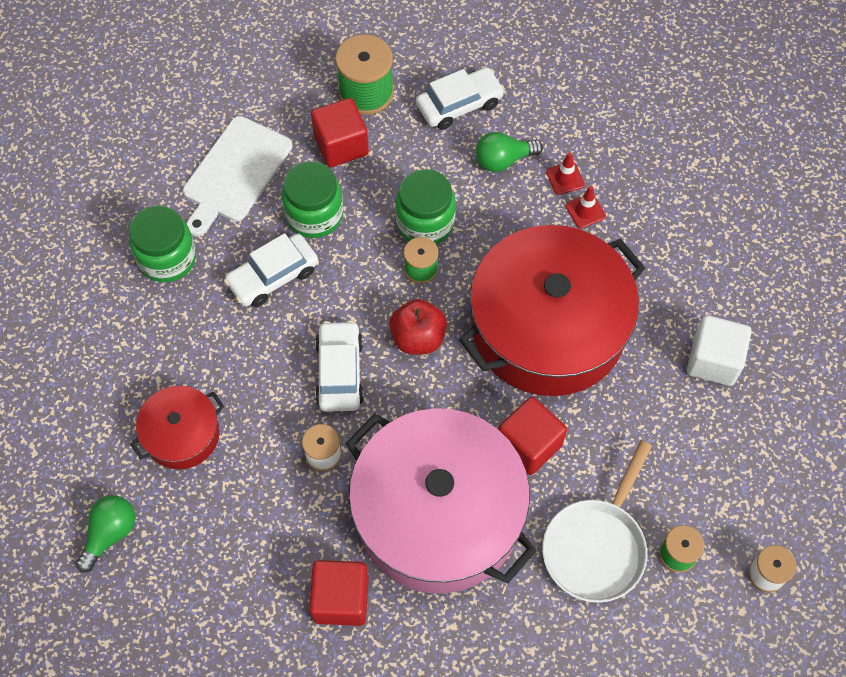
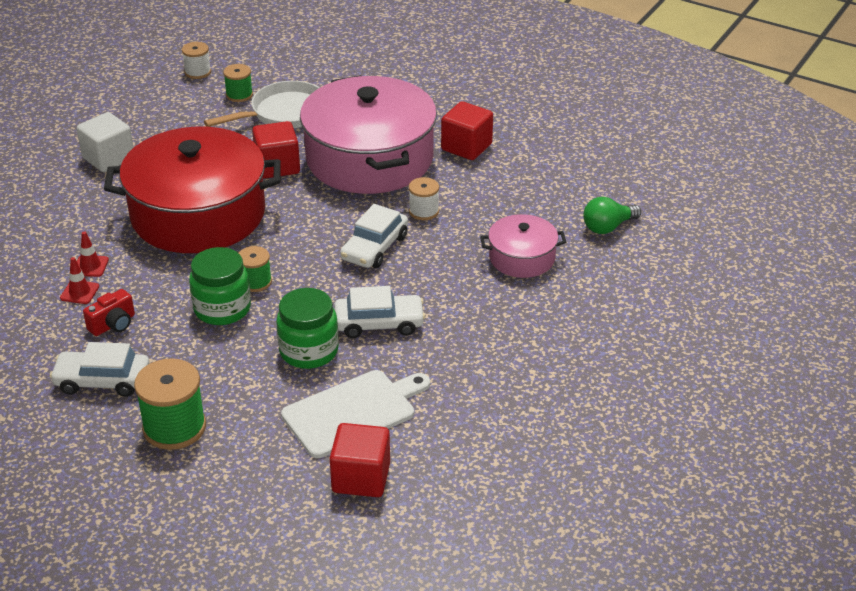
camera: 150 degrees left, 25 degrees down
green jar [129,205,196,282] -> none
red pot [130,386,224,469] -> pink pot [480,214,566,278]
red cube [311,98,369,167] -> red cube moved to [330,423,390,497]
red apple [389,299,447,355] -> none
green light bulb [476,132,543,172] -> red camera [83,289,135,336]

